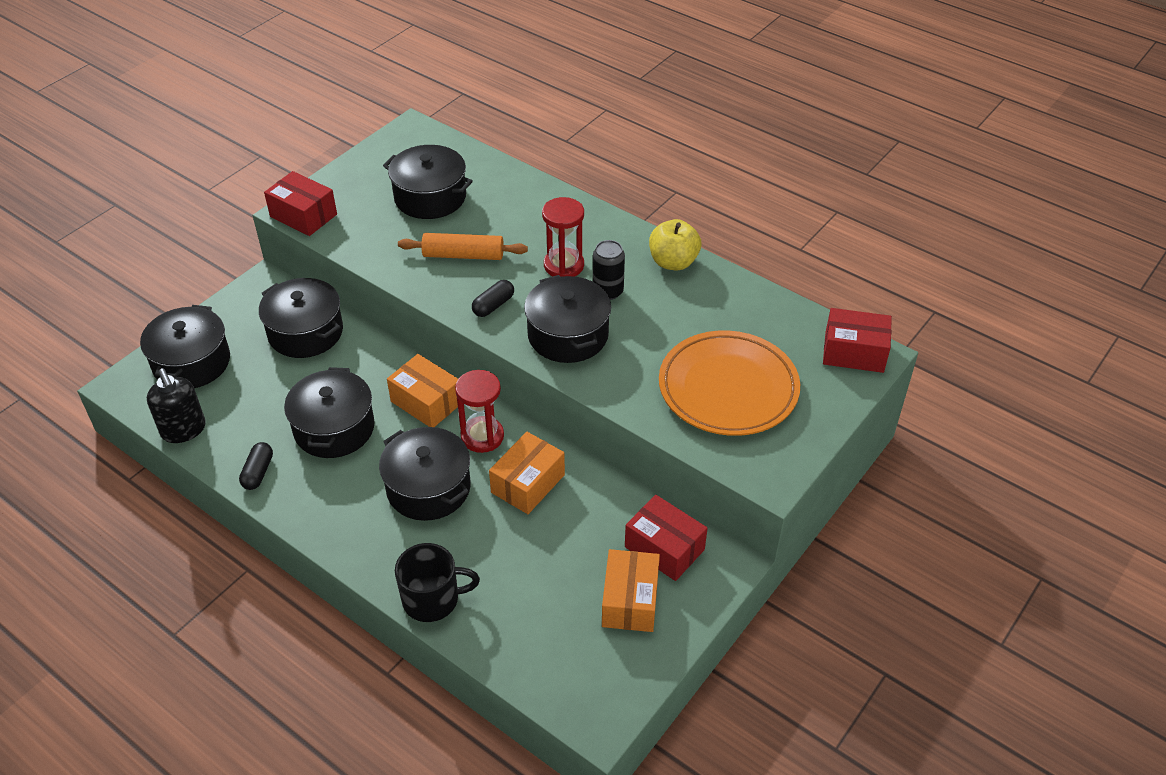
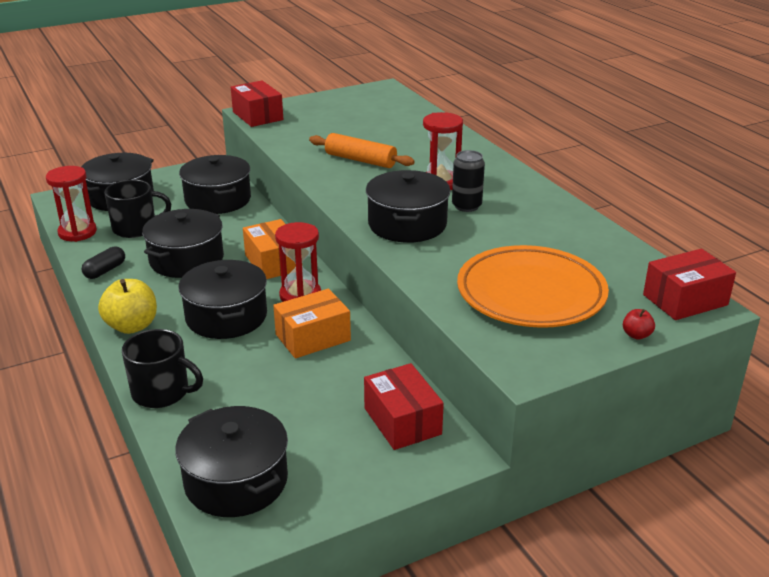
camera: 25 degrees right, 15 degrees down
black soap dispenser [147,368,206,443] -> red hourglass [46,166,97,242]
black pot [383,145,473,219] -> black pot moved to [175,406,288,517]
black capsule [472,280,514,317] -> none
orange box [602,549,660,632] -> none
yellow apple [649,219,701,270] -> yellow apple moved to [98,279,157,334]
red box [823,308,892,373] -> red box turned 60 degrees counterclockwise [643,249,736,320]
none -> black mug [104,180,171,238]
none -> red apple [623,309,655,340]

